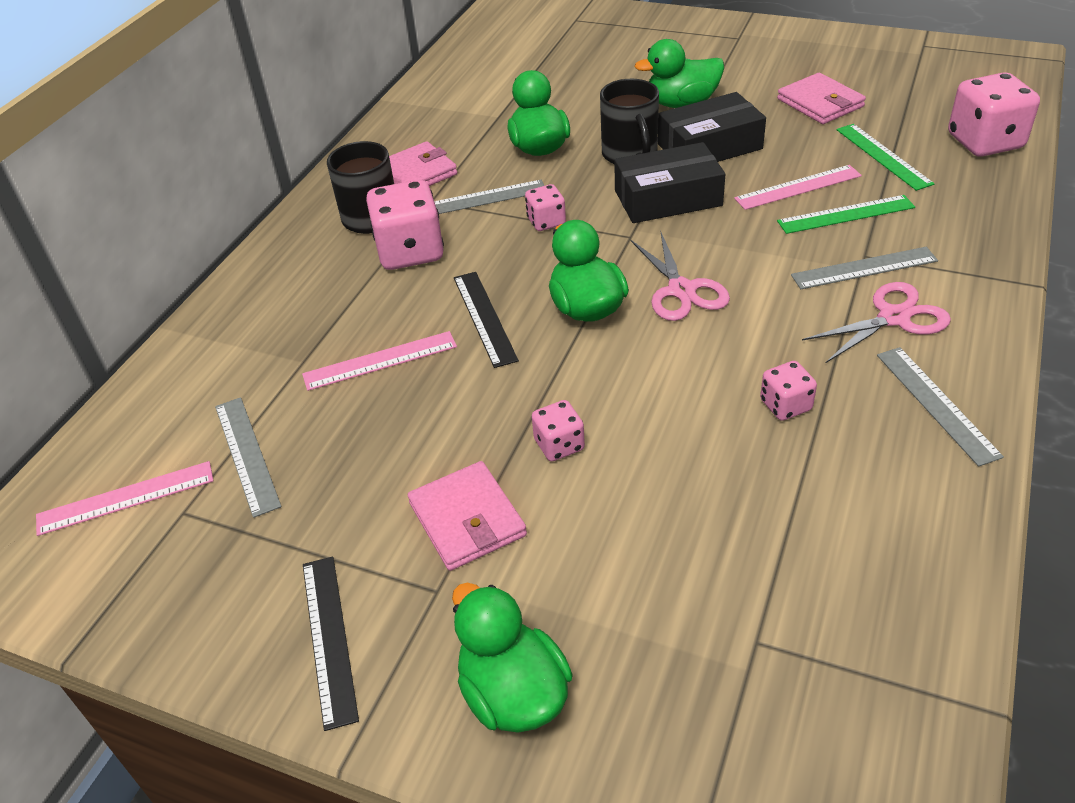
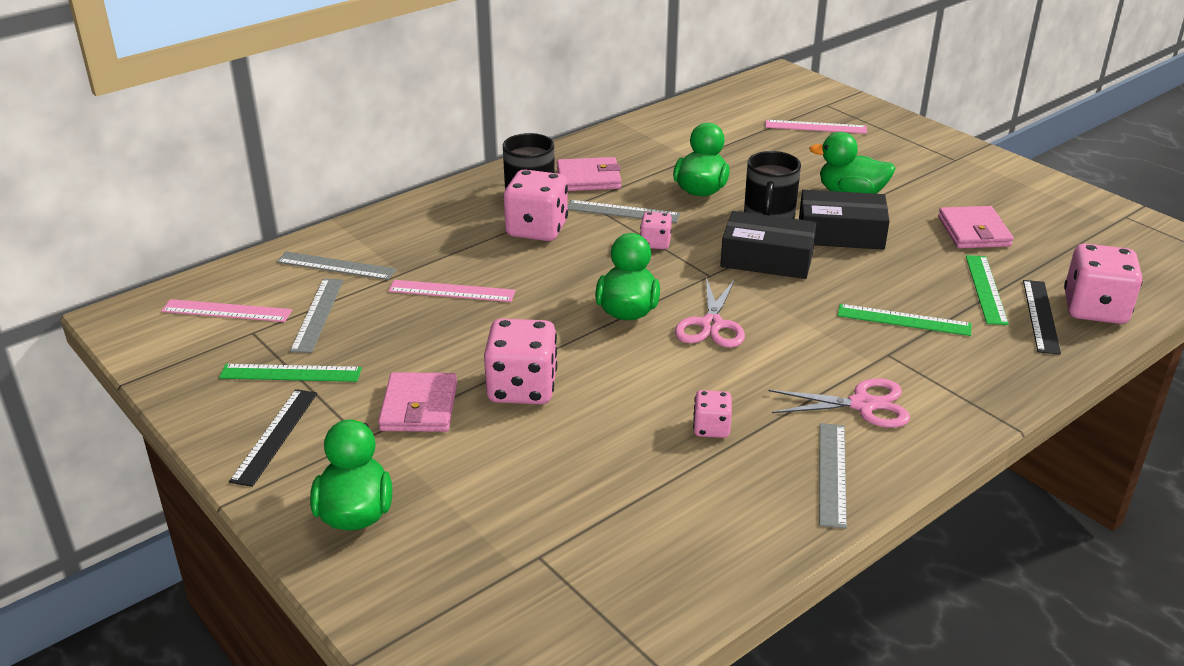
camera: 25 degrees right, 10 degrees down
black ruler [454,272,519,368] -> black ruler moved to [1023,280,1061,355]
pink dice [532,400,585,461] -> pink dice [484,319,557,404], size x1.89
pink ruler [734,165,862,210] -> pink ruler moved to [766,120,867,134]
grey ruler [791,247,938,289] -> grey ruler moved to [277,252,396,280]
none -> green ruler [219,364,362,382]

